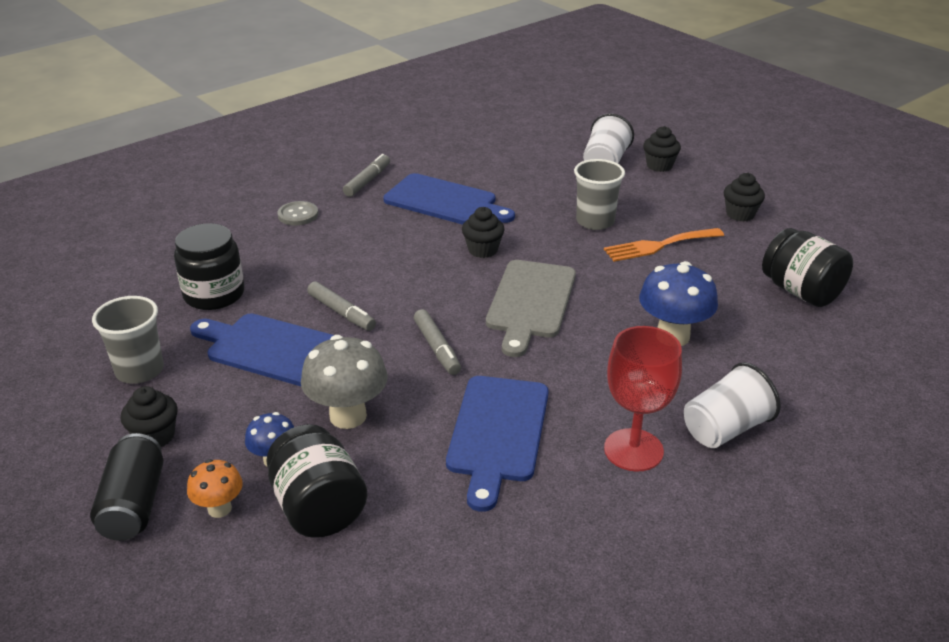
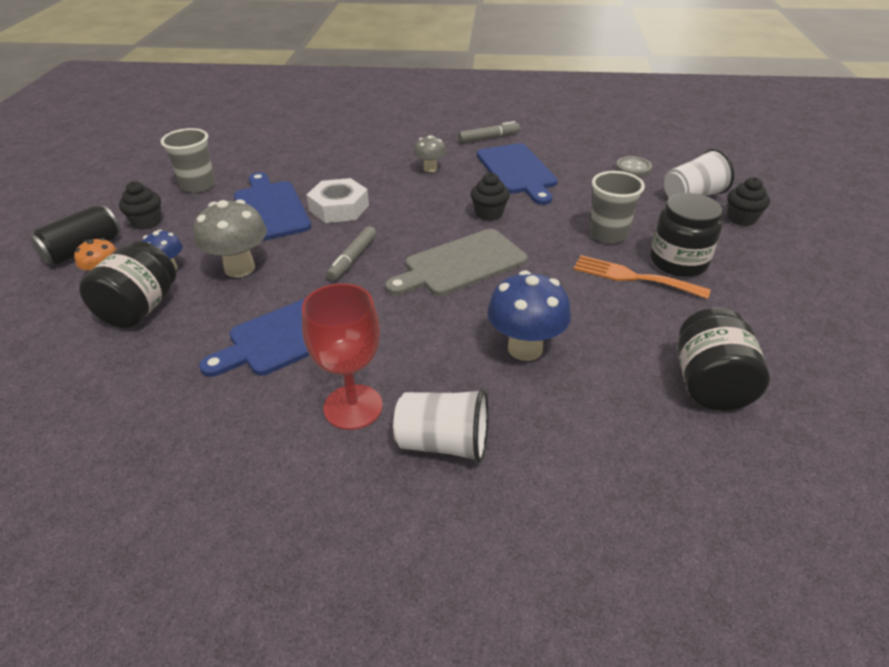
camera: 45 degrees right, 5 degrees up
black jar [174,223,244,310] -> black jar moved to [650,193,723,277]
grey button [278,201,318,225] -> grey button moved to [616,156,652,177]
grey marker [307,281,376,331] -> white nut [307,178,369,223]
black cupcake [724,173,765,221] -> none
none -> grey mushroom [414,135,446,172]

